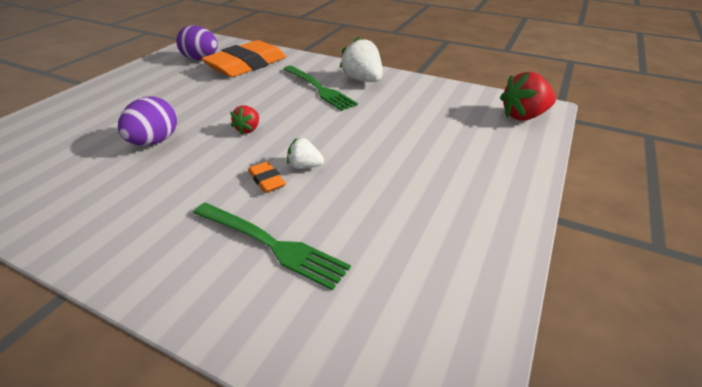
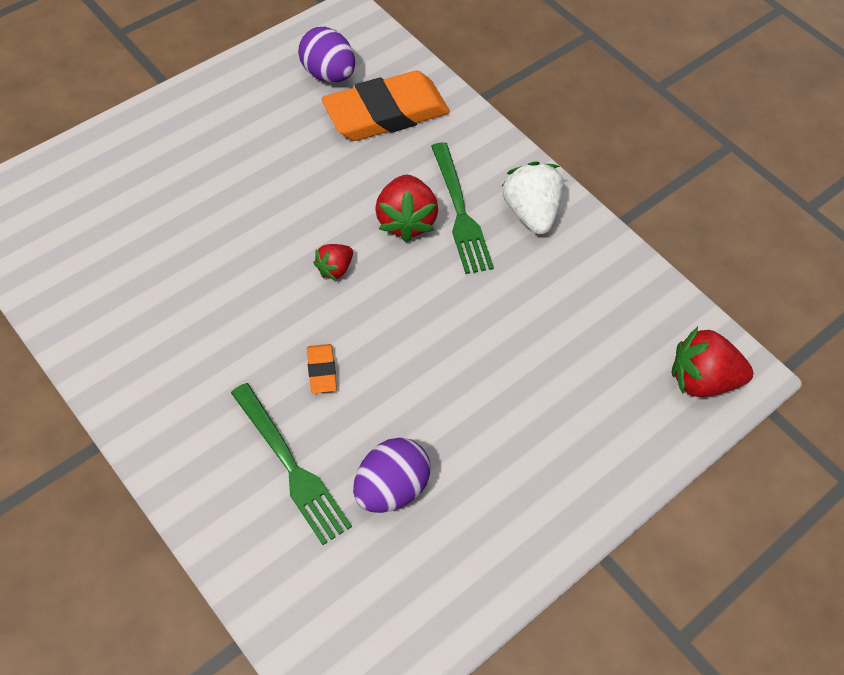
camera: 20 degrees right, 20 degrees up
purple egg [118,96,177,146] -> purple egg moved to [353,437,431,513]
white strawberry [287,138,324,169] -> none
none -> red strawberry [375,175,438,242]

